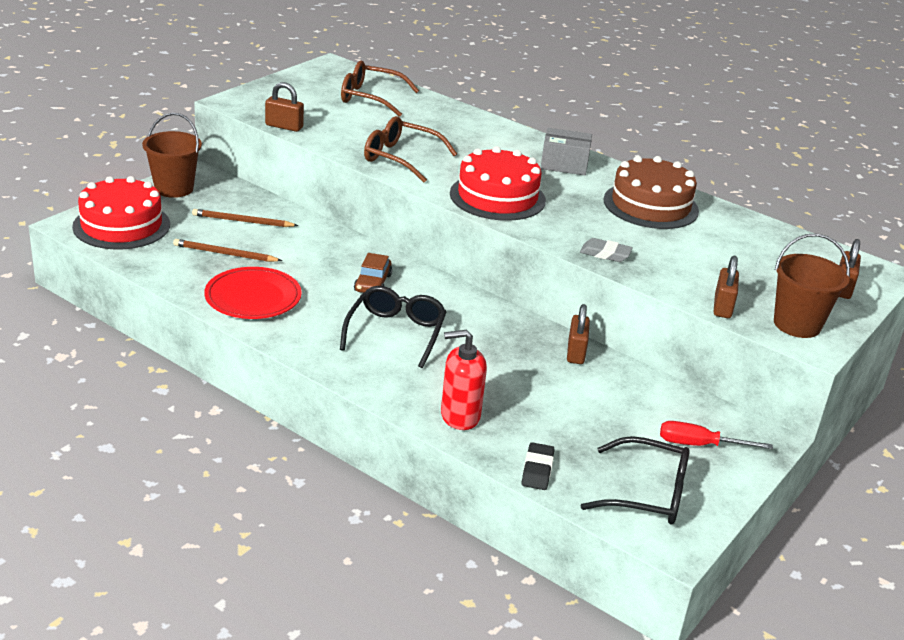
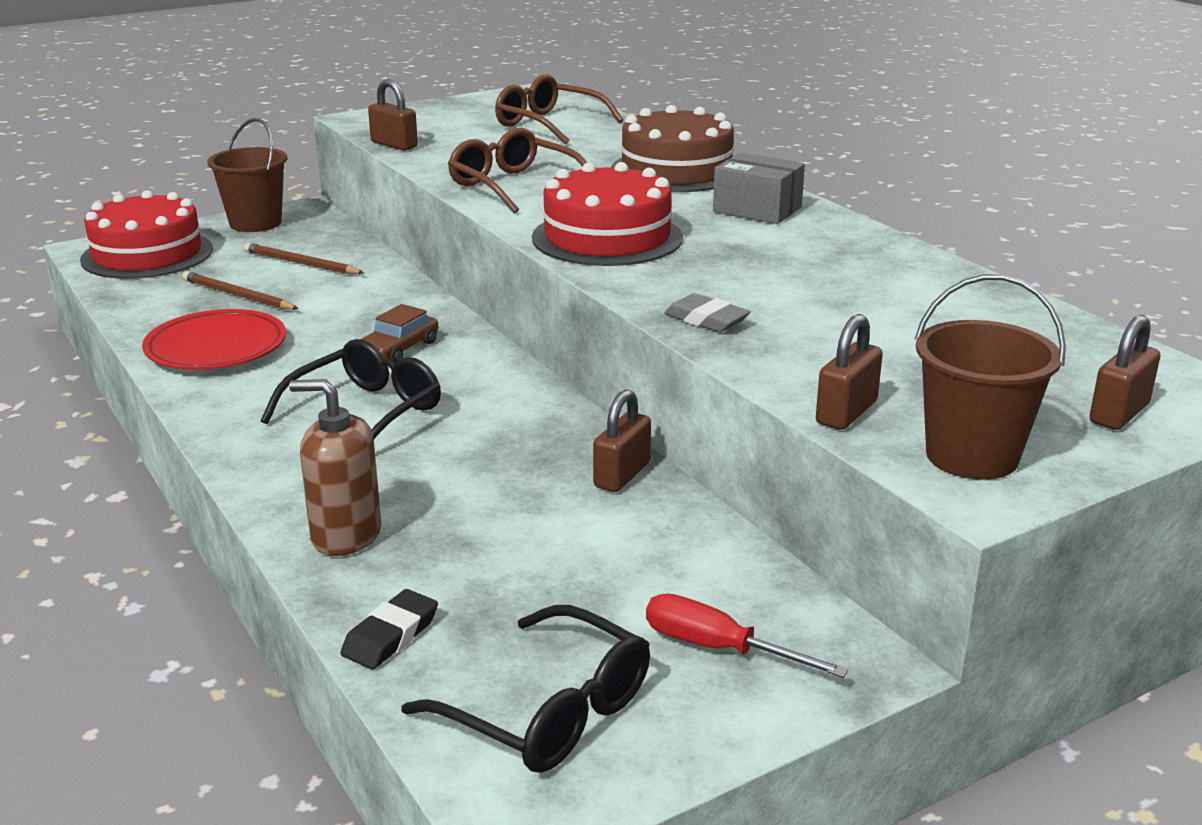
camera: 25 degrees right, 5 degrees down
red soap dispenser [441,330,487,430] -> brown soap dispenser [289,379,381,556]
brown cake [604,156,699,229] -> brown cake moved to [611,105,734,192]

